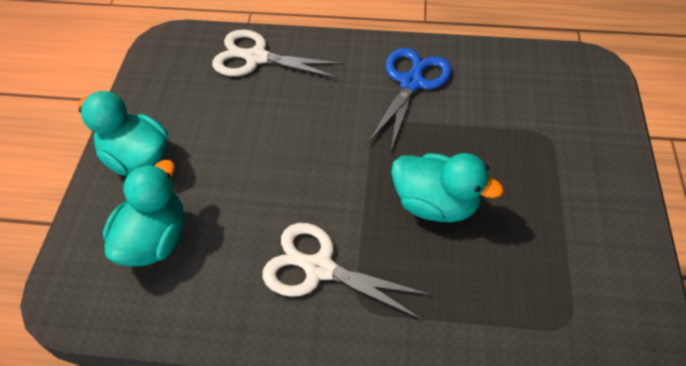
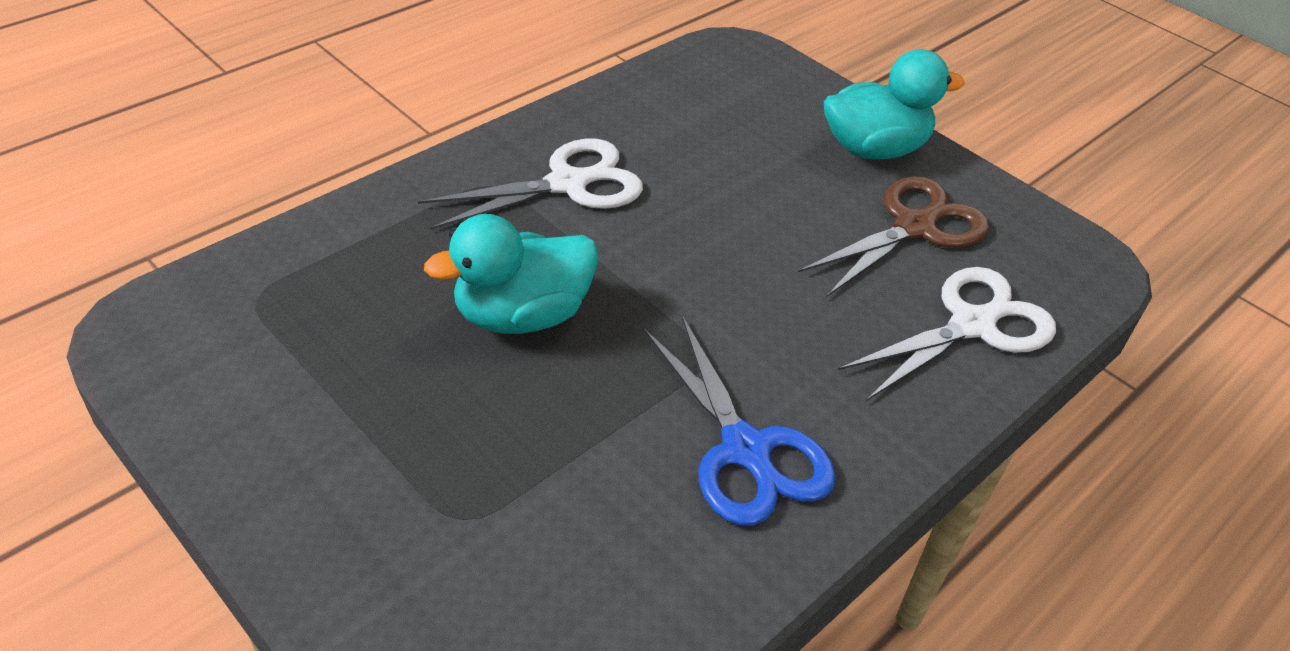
camera: 125 degrees right, 10 degrees down
turquoise duck [103,160,184,267] -> none
none -> brown scissors [798,176,989,297]

